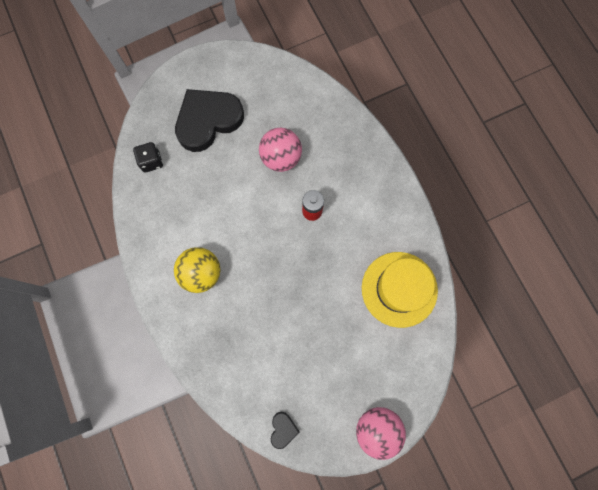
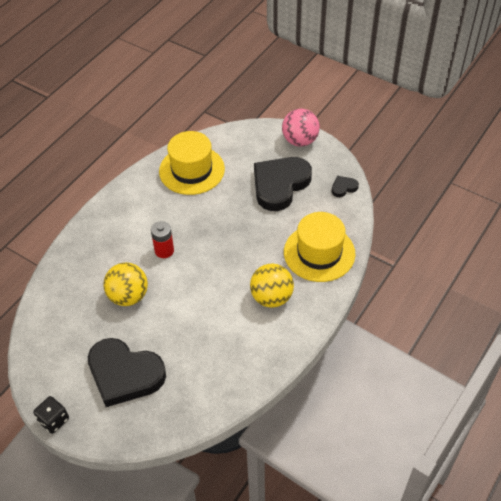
camera: 120 degrees left, 25 degrees down
black dice [133,142,163,173] -> black dice moved to [33,396,69,434]
pink ball [259,128,302,172] -> yellow ball [103,262,148,306]
none -> black heart [254,157,312,211]
none -> yellow hat [284,212,355,282]

